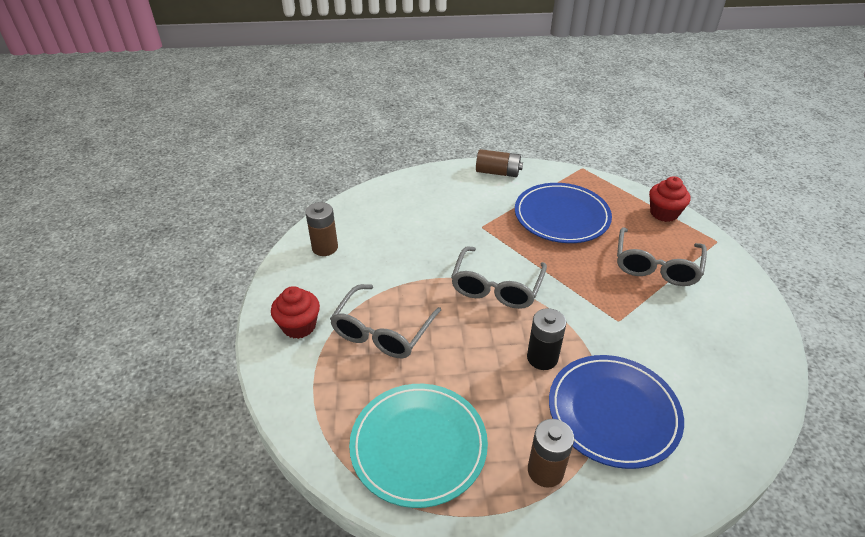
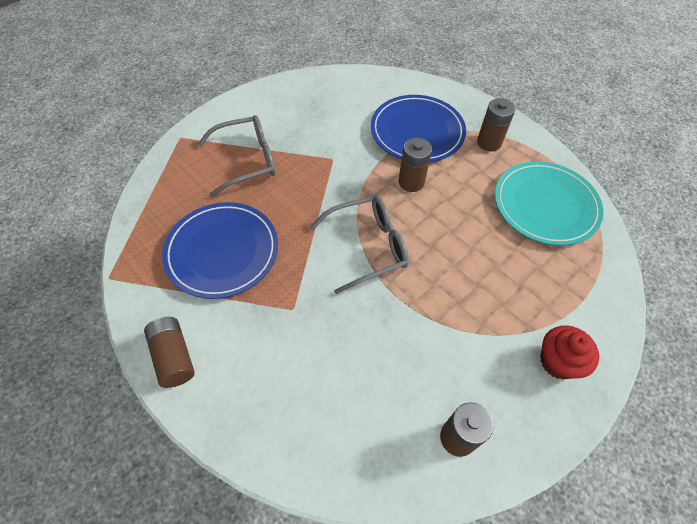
camera: 130 degrees left, 15 degrees up
grey glasses [330,284,441,358] -> none
black battery [527,308,566,370] -> brown battery [399,138,432,192]
red cupcake [649,176,690,222] -> none

